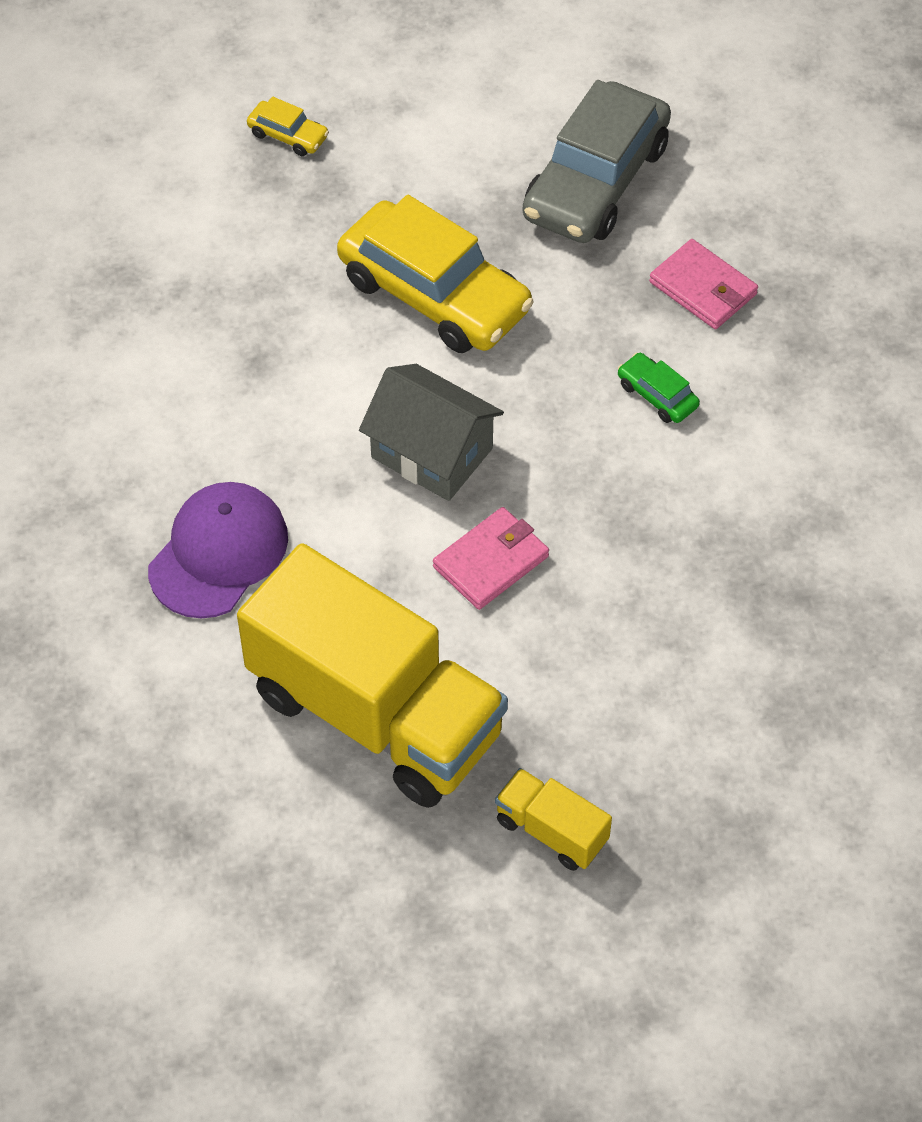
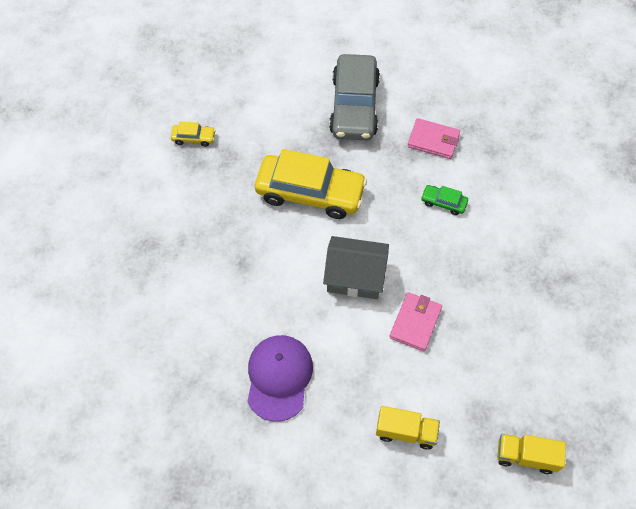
camera: 25 degrees left, 5 degrees up
yellow truck [237,543,508,808] -> yellow truck [376,406,440,450], size x0.42

